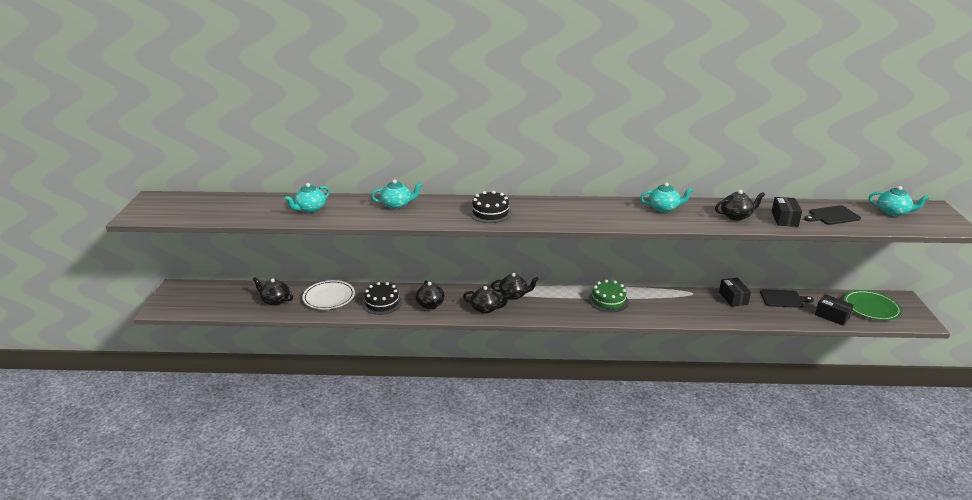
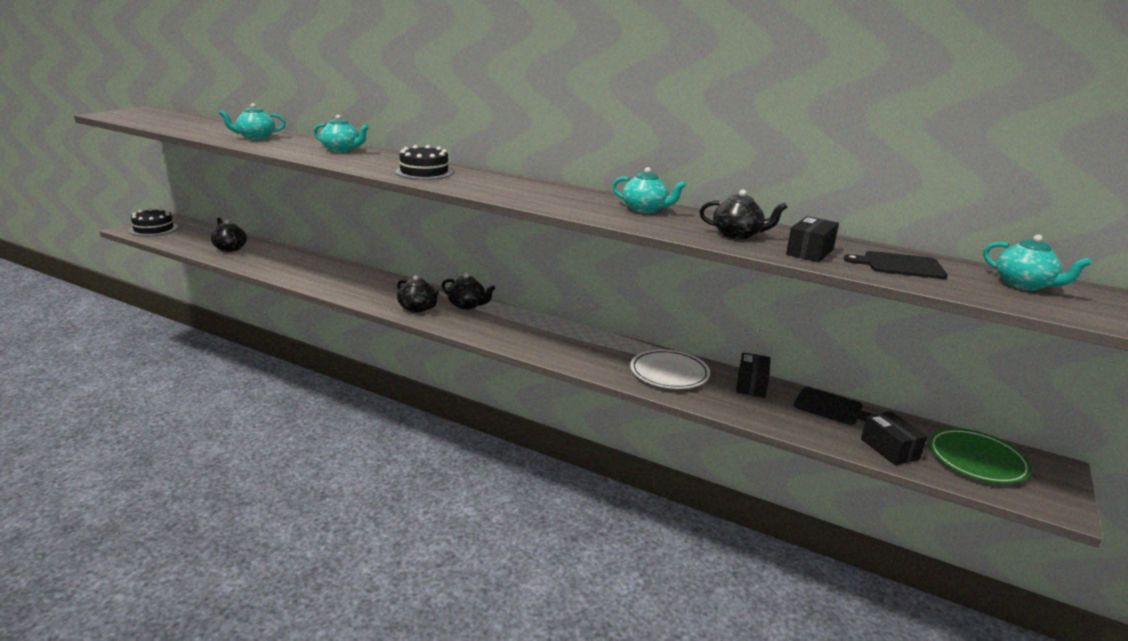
camera: 25 degrees right, 5 degrees down
white plate [302,280,355,309] -> white plate moved to [630,349,710,389]
black cake [362,282,402,315] -> black cake moved to [129,208,178,236]
black teapot [415,280,445,309] -> none
green cake [589,280,629,312] -> none

